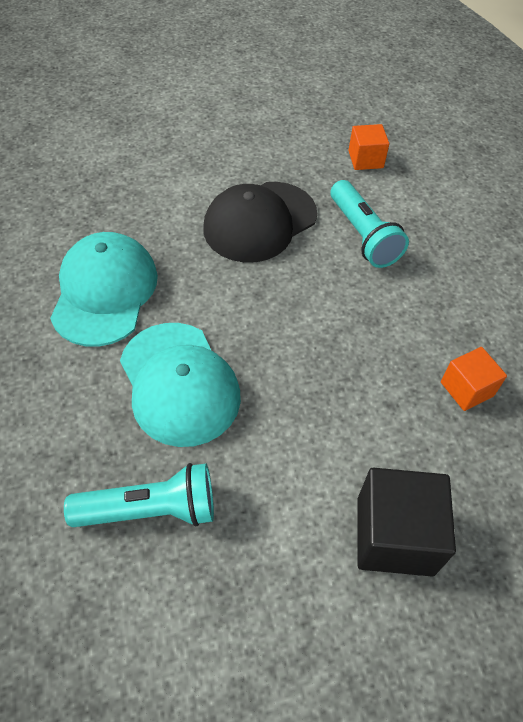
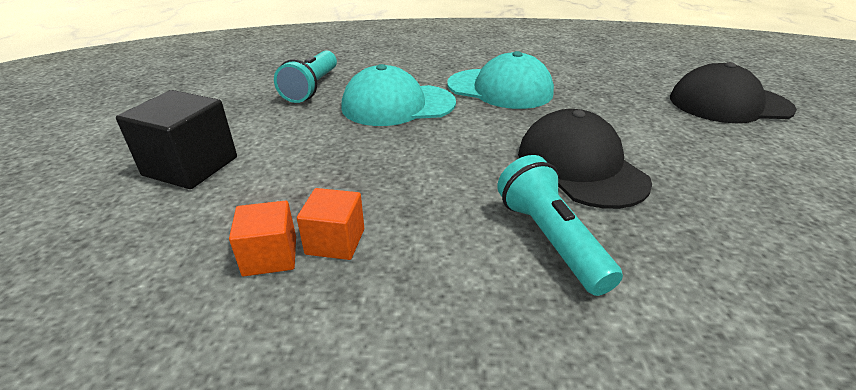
camera: 110 degrees right, 20 degrees down
turquoise flashlight [331,180,409,268] -> turquoise flashlight turned 75 degrees clockwise [497,155,623,296]
orange cube [348,124,389,170] -> orange cube moved to [297,188,364,260]
none -> black cap [670,62,797,123]

